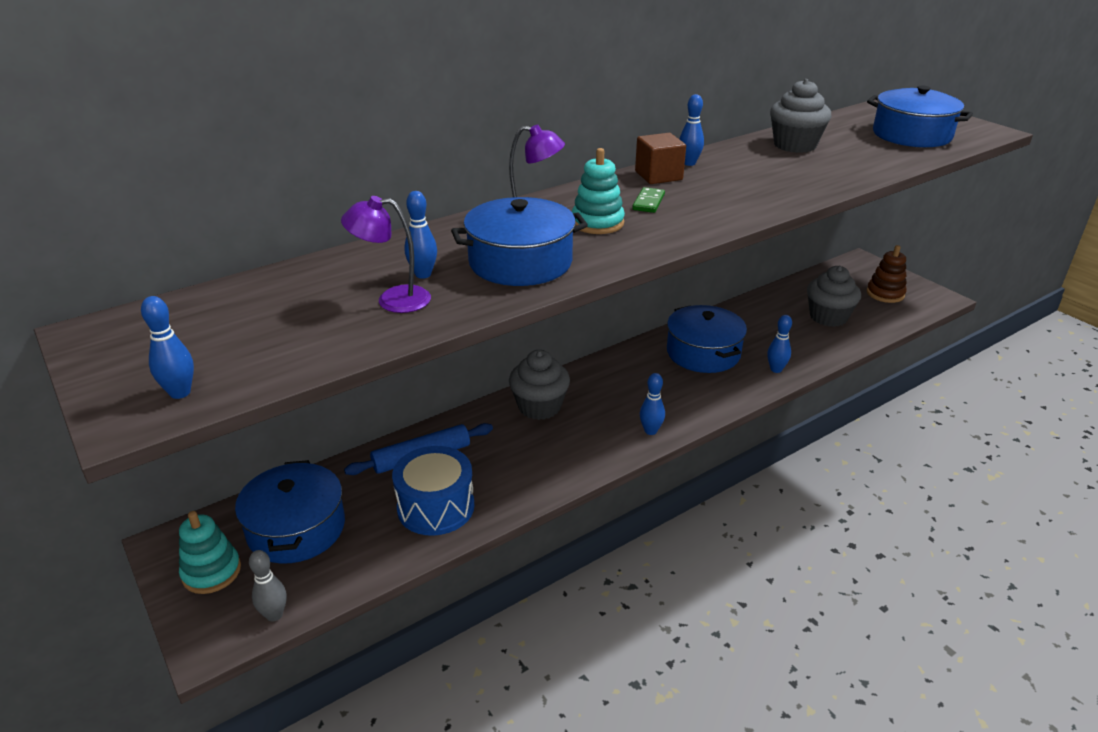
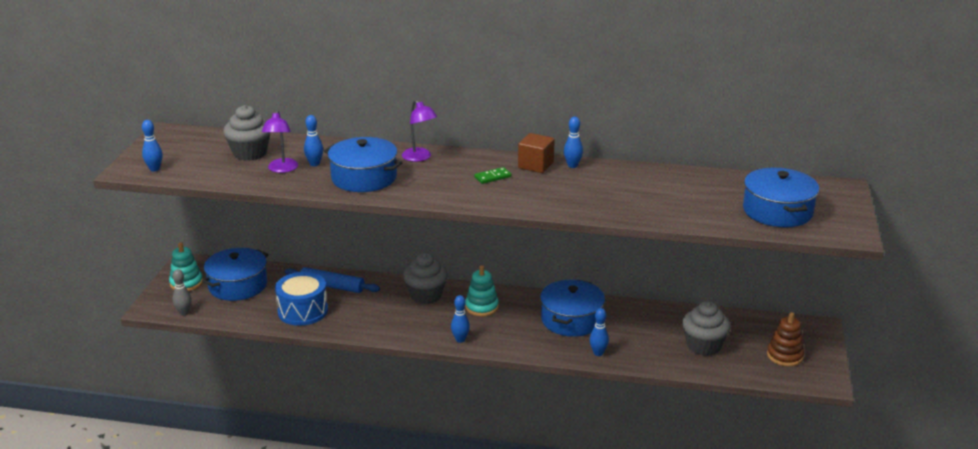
camera: 45 degrees right, 5 degrees down
purple lamp [341,196,431,313] -> purple lamp turned 135 degrees counterclockwise [262,110,298,173]
turquoise stacking toy [572,148,625,234] -> turquoise stacking toy moved to [465,265,499,316]
grey cupcake [770,79,831,153] -> grey cupcake moved to [223,105,271,161]

